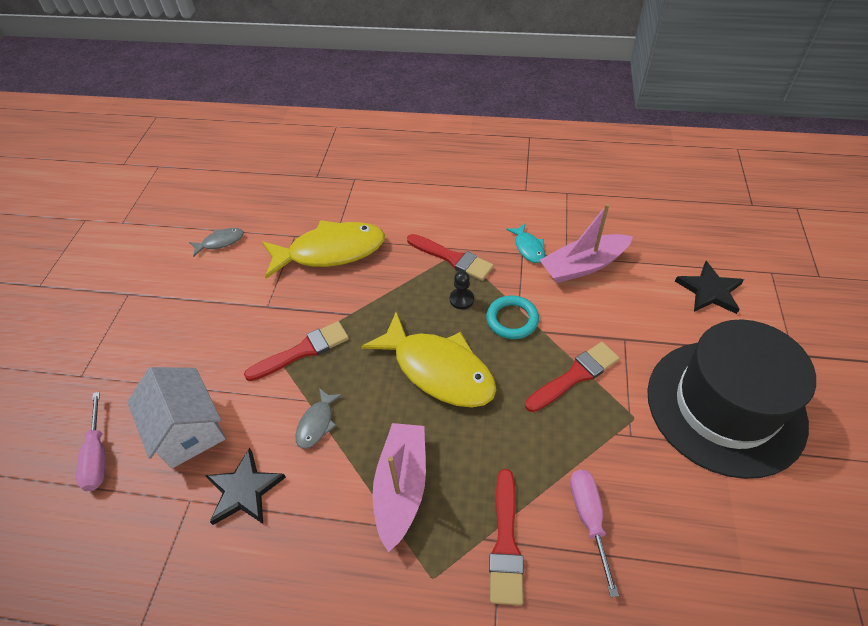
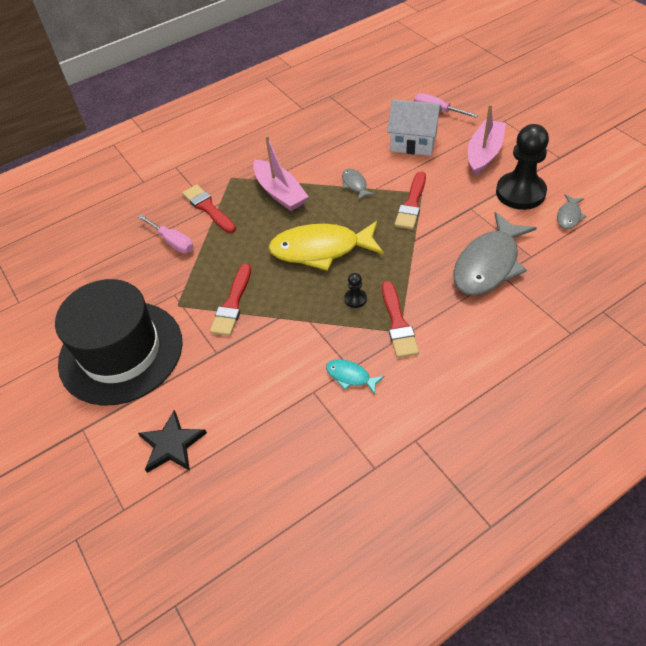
camera: 140 degrees right, 0 degrees up
black star [205,448,286,525] -> none
yellow fish [262,220,385,279] -> grey fish [453,212,537,296]
red brush [407,234,494,281] -> red brush turned 90 degrees counterclockwise [382,281,419,358]
turquoise ring [486,295,539,339] -> none
pink boat [540,204,633,283] -> pink boat moved to [468,104,506,176]
none -> black pawn [496,124,549,210]

